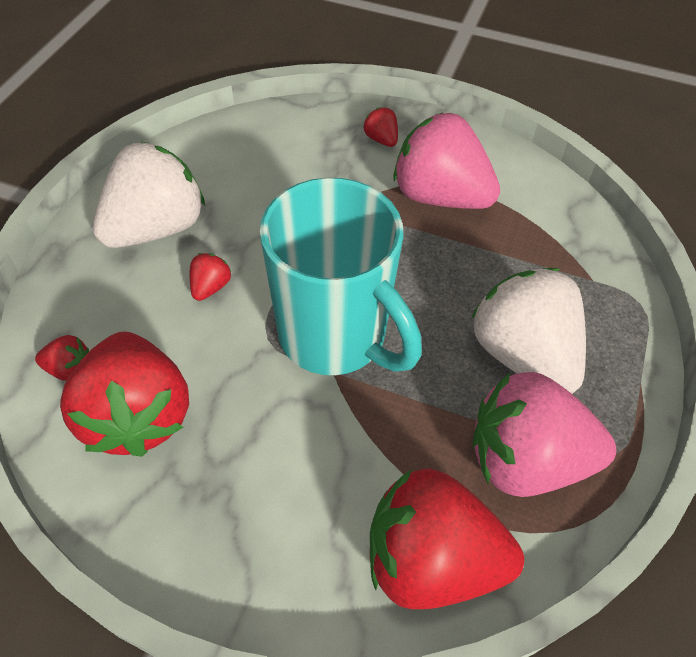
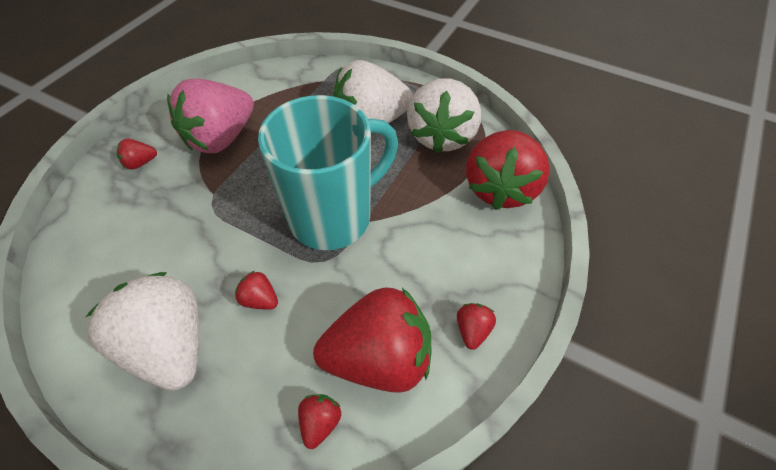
camera: 80 degrees left, 0 degrees up
pink strawberry [473,372,616,497] -> white strawberry [407,78,481,153]
none -> red strawberry [457,303,496,350]

